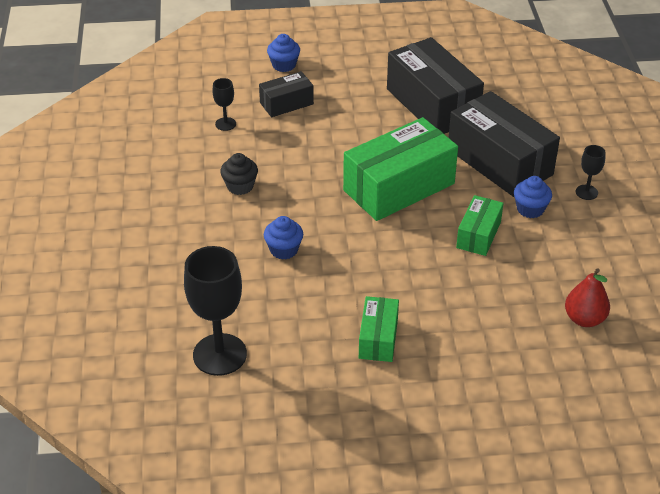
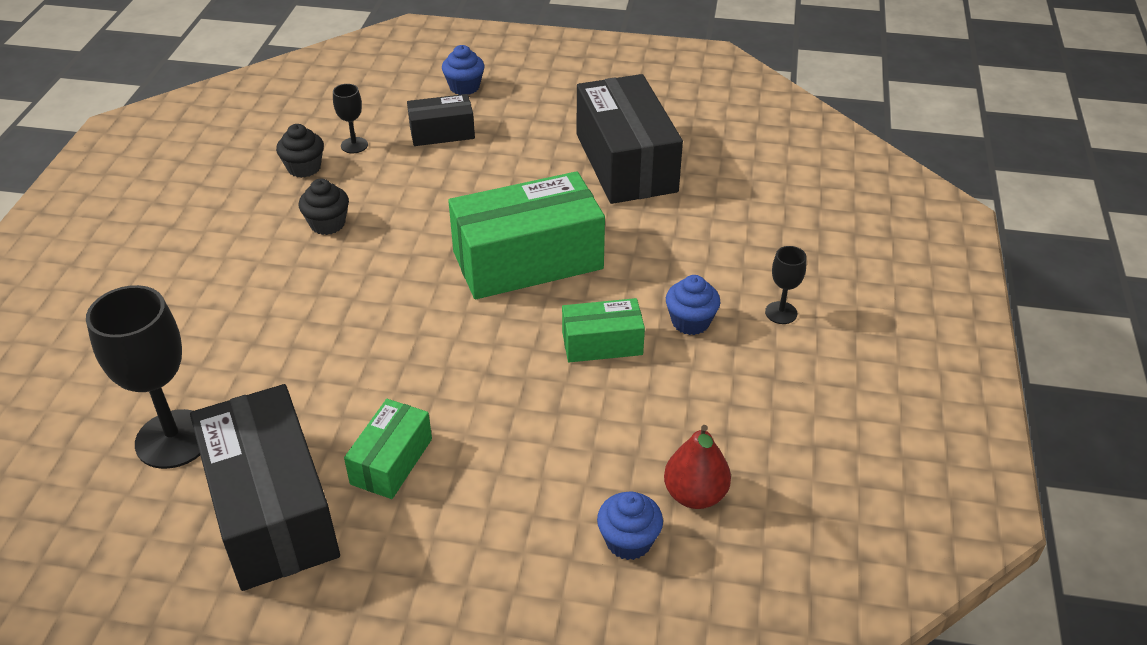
camera: 15 degrees right, 0 degrees up
blue cupcake [264,216,303,260] -> blue cupcake moved to [597,491,663,560]
black box [449,91,560,198] -> black box moved to [190,384,340,591]
green box [456,195,504,256] -> green box turned 45 degrees clockwise [562,298,645,362]
none -> black cupcake [276,124,324,178]

